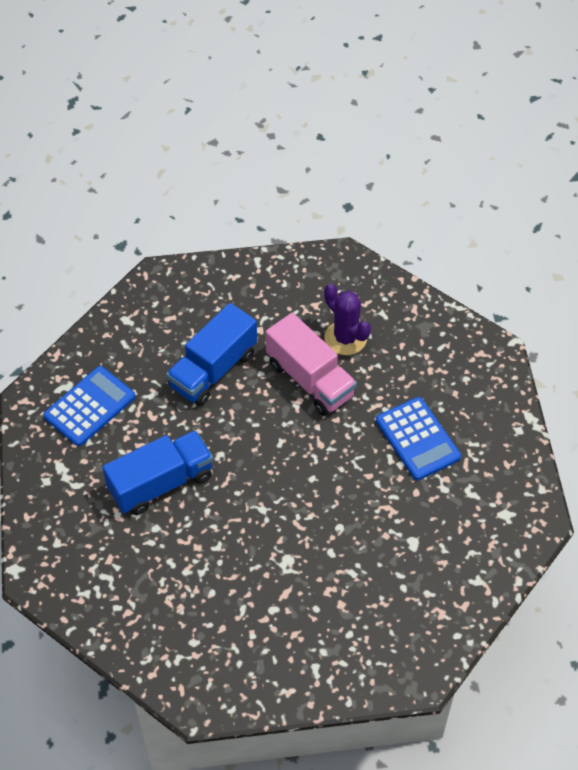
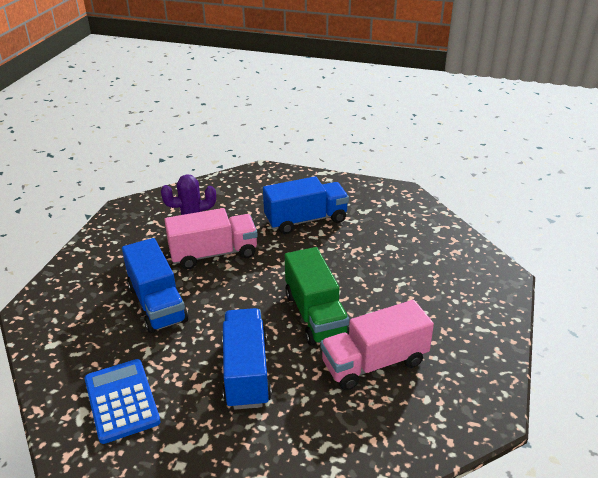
camera: 65 degrees left, 20 degrees down
blue calculator [376,397,461,480] -> blue truck [263,176,349,234]
none -> green truck [285,247,349,346]
none -> pink truck [321,300,434,390]

